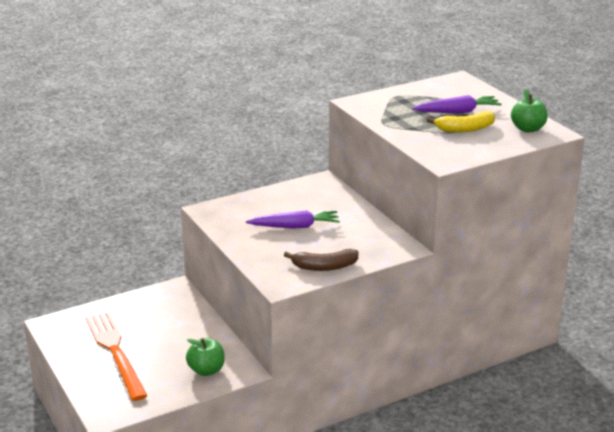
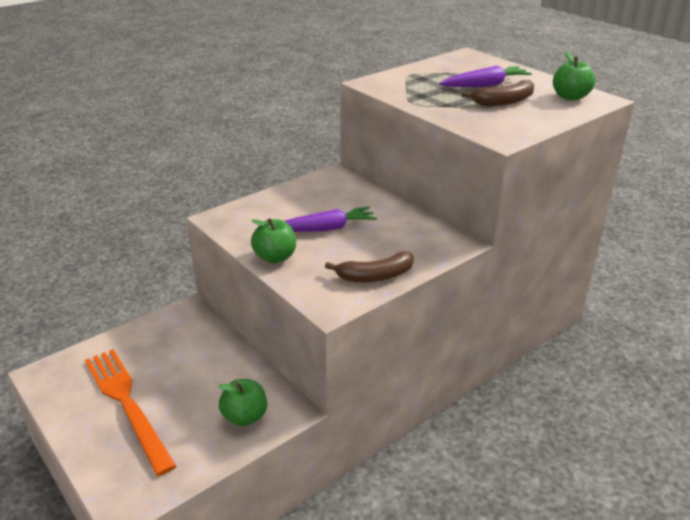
camera: 10 degrees left, 5 degrees up
yellow banana [426,111,495,132] -> brown banana [462,80,534,106]
none -> green apple [251,218,296,263]

